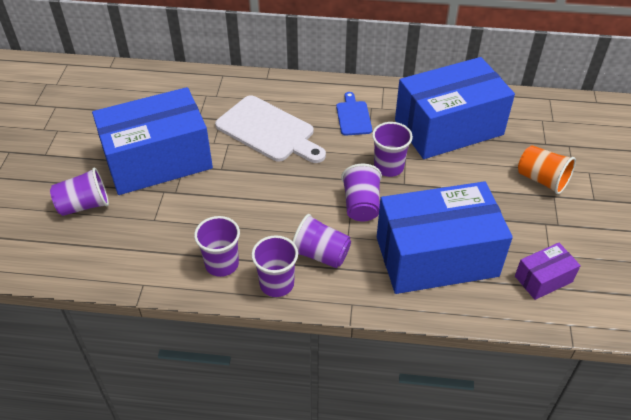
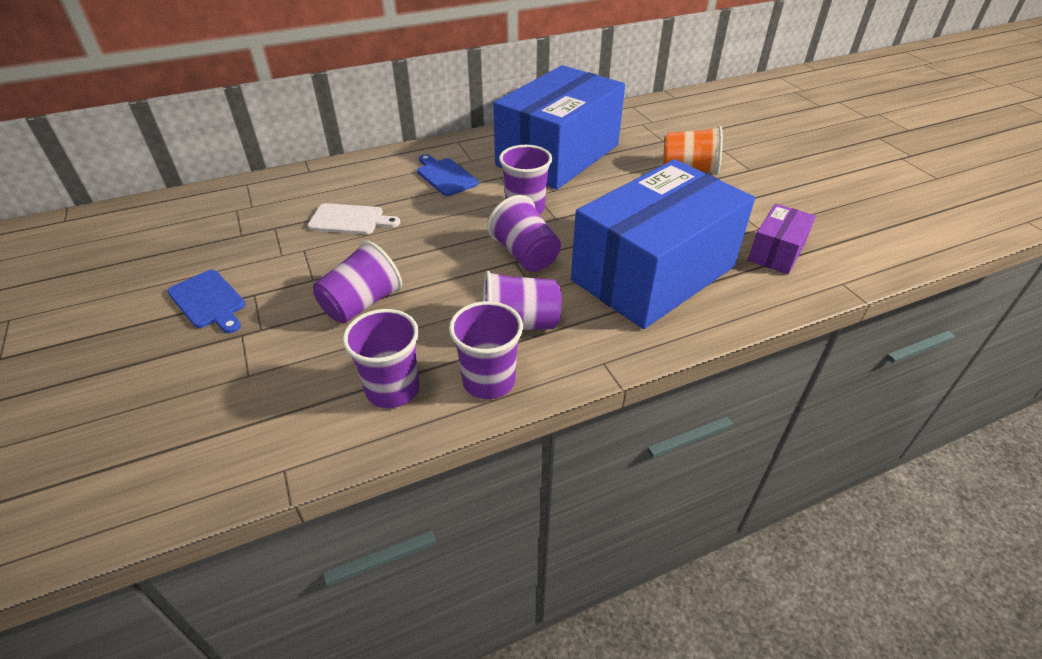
camera: 30 degrees left, 5 degrees down
purple cup [50,167,109,216] -> purple cup moved to [313,241,402,323]
blue box [92,87,213,195] -> blue cutting board [167,270,245,333]
white cutting board [215,95,326,163] -> white cutting board [308,203,400,234], size x0.54

